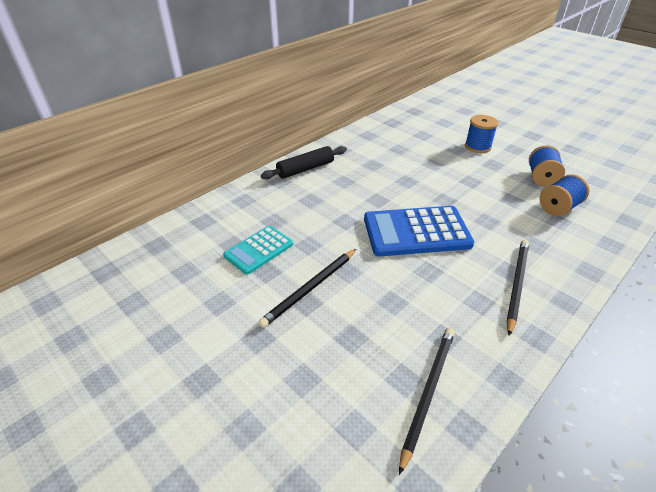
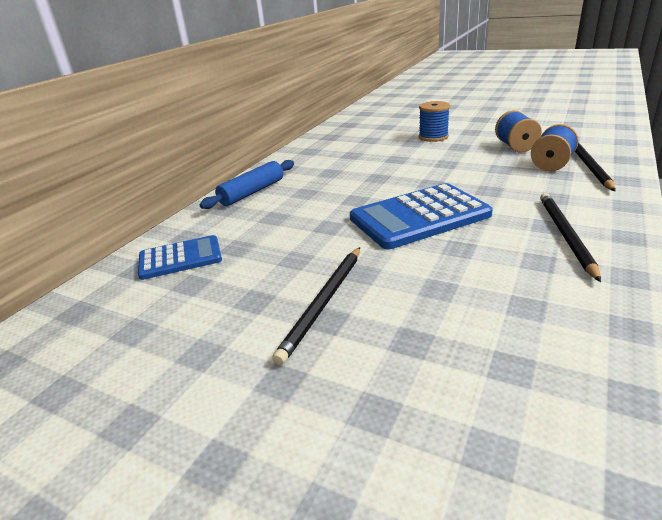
camera: 15 degrees left, 10 degrees down
turquoise calculator [223,226,293,275] -> none
black rolling pin [261,146,347,179] -> blue rolling pin [200,160,294,209]
black pencil [399,328,455,475] -> black pencil moved to [575,142,615,191]
none -> blue calculator [138,235,222,280]

